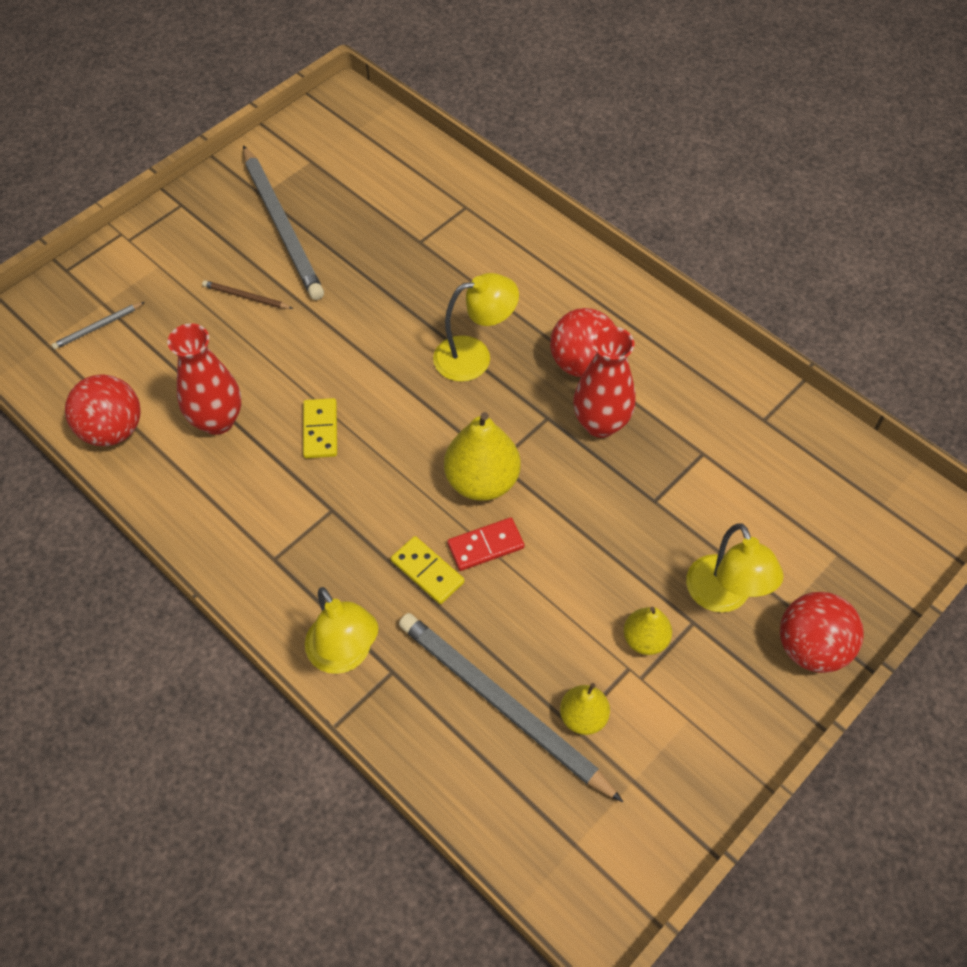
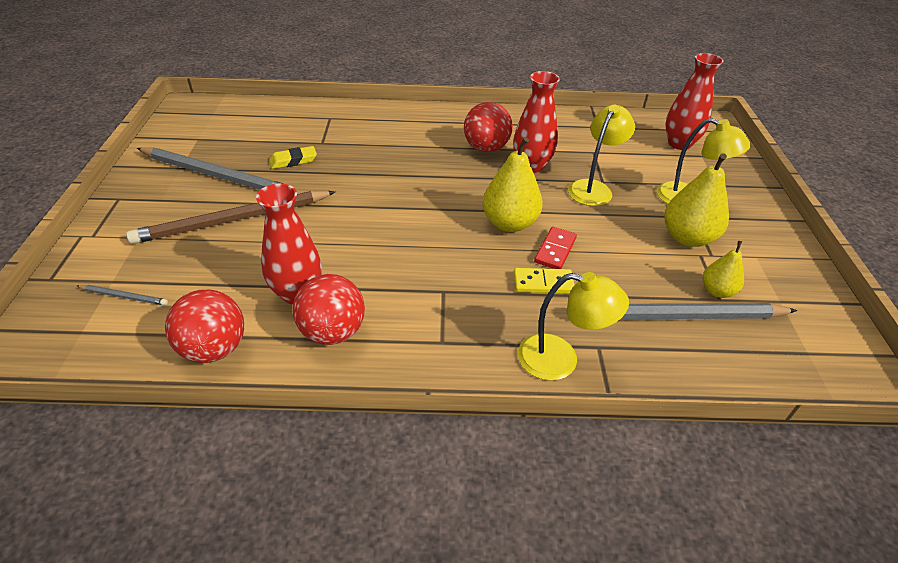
camera: 45 degrees left, 15 degrees down
grey pencil [51,302,145,350] -> grey pencil turned 90 degrees counterclockwise [77,285,168,306]
brown pencil [202,280,293,309] -> brown pencil [126,191,336,244], size x2.35
yellow domino [303,398,337,458] -> none
yellow lamp [433,273,519,382] -> yellow lamp moved to [568,105,635,206]
yellow pear [624,607,672,655] -> yellow pear [664,153,729,247], size x1.71
red ball [780,592,864,673] -> red ball moved to [293,274,365,345]
none -> yellow eraser [269,146,317,169]
none -> red vase [665,53,724,150]

